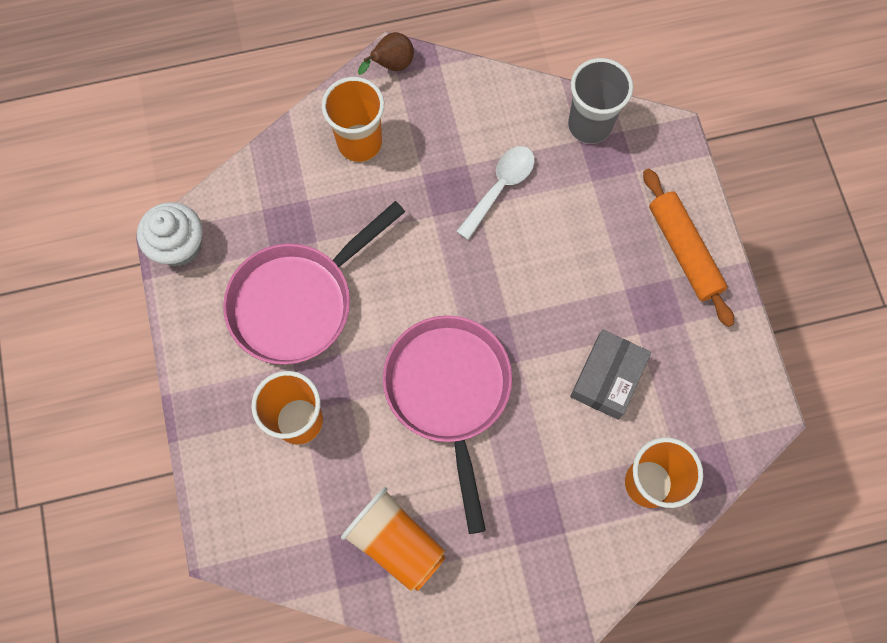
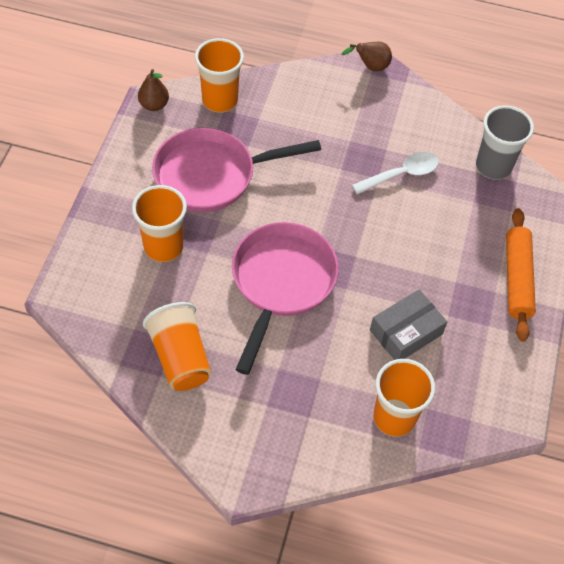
camera: 25 degrees right, 15 degrees down
white cupcake [137,202,202,266] -> brown pear [138,69,169,111]
orange cup [322,77,384,162] -> orange cup moved to [195,38,244,112]

